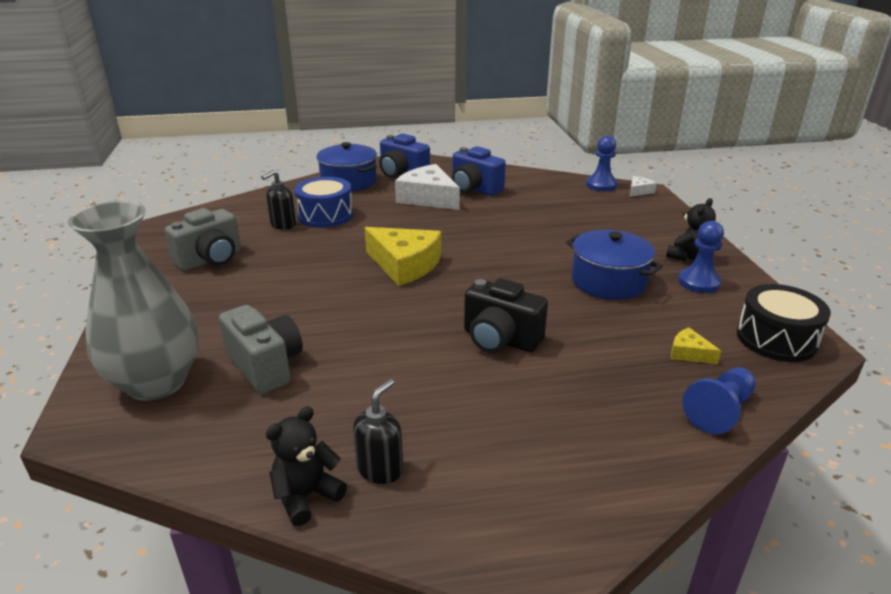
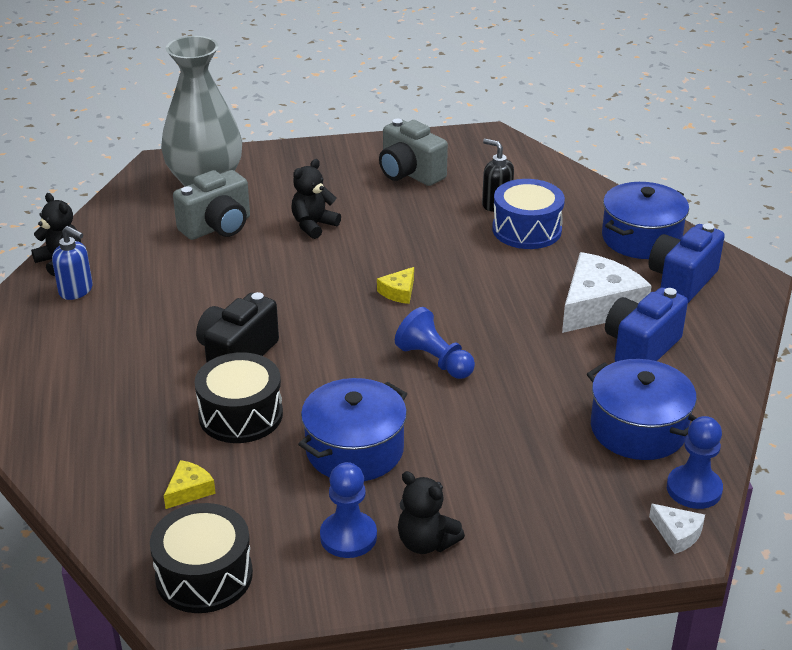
camera: 90 degrees right, 5 degrees up
black soap dispenser [353,379,403,484] -> blue soap dispenser [52,226,93,300]
yellow cheese [365,227,441,286] -> yellow cheese [377,267,414,304], size x0.46
blue pawn [682,368,756,434] -> blue pawn moved to [395,307,475,379]
none -> black drum [194,352,283,443]
none -> black teddy bear [291,159,341,239]
none -> blue pot [587,359,697,460]

